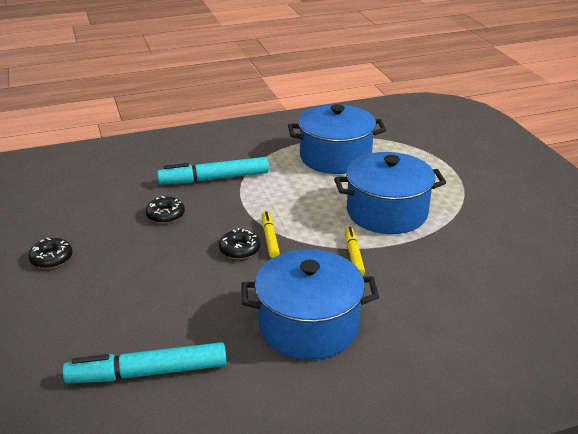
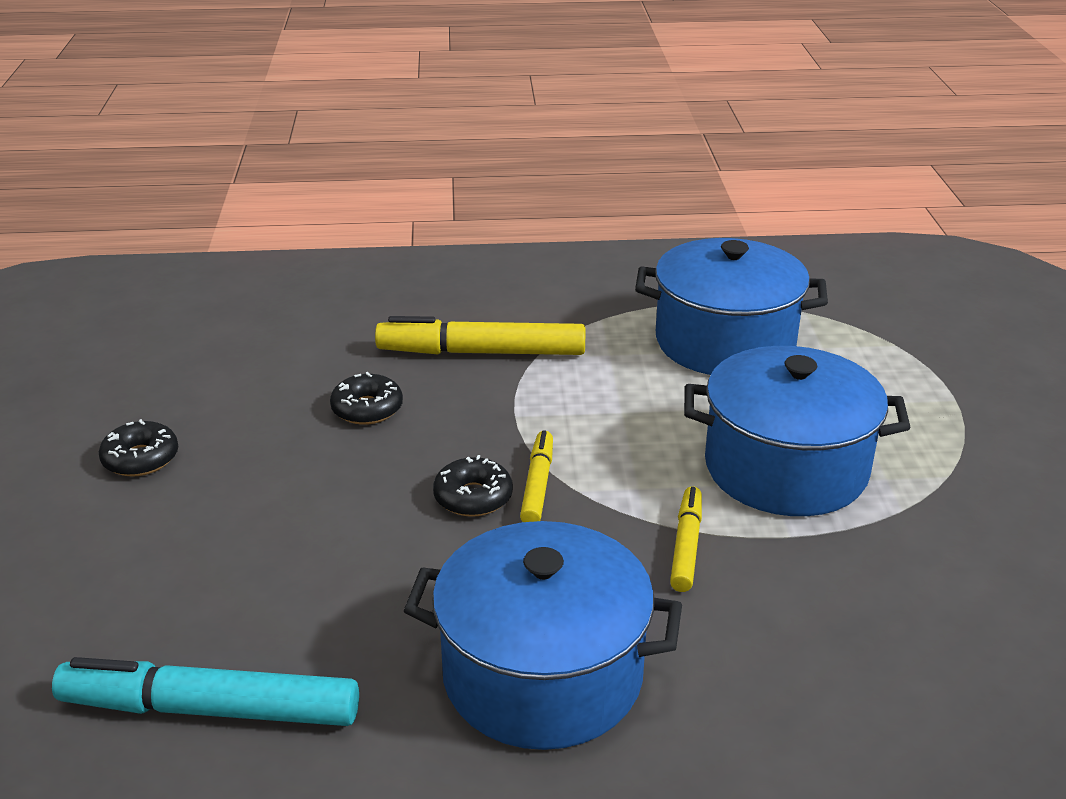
camera: 15 degrees right, 0 degrees up
turquoise marker [157,157,269,184] -> yellow marker [375,316,585,355]

